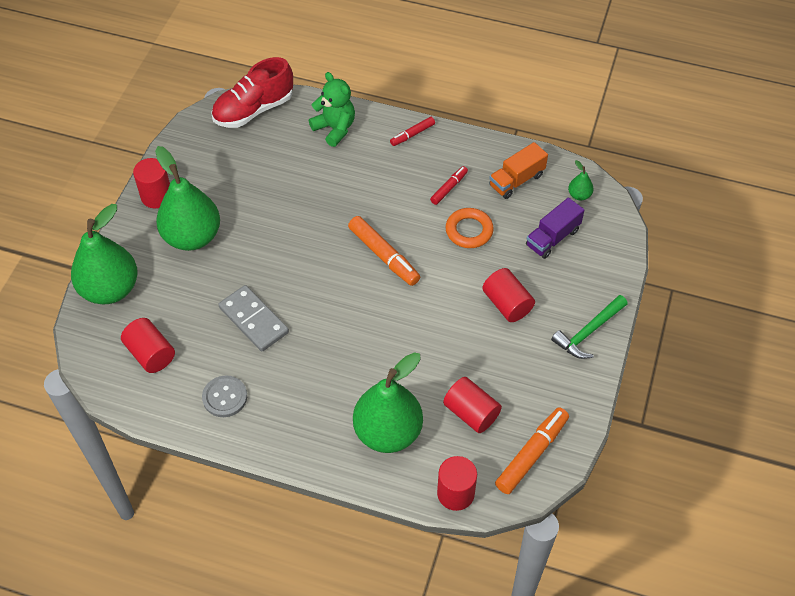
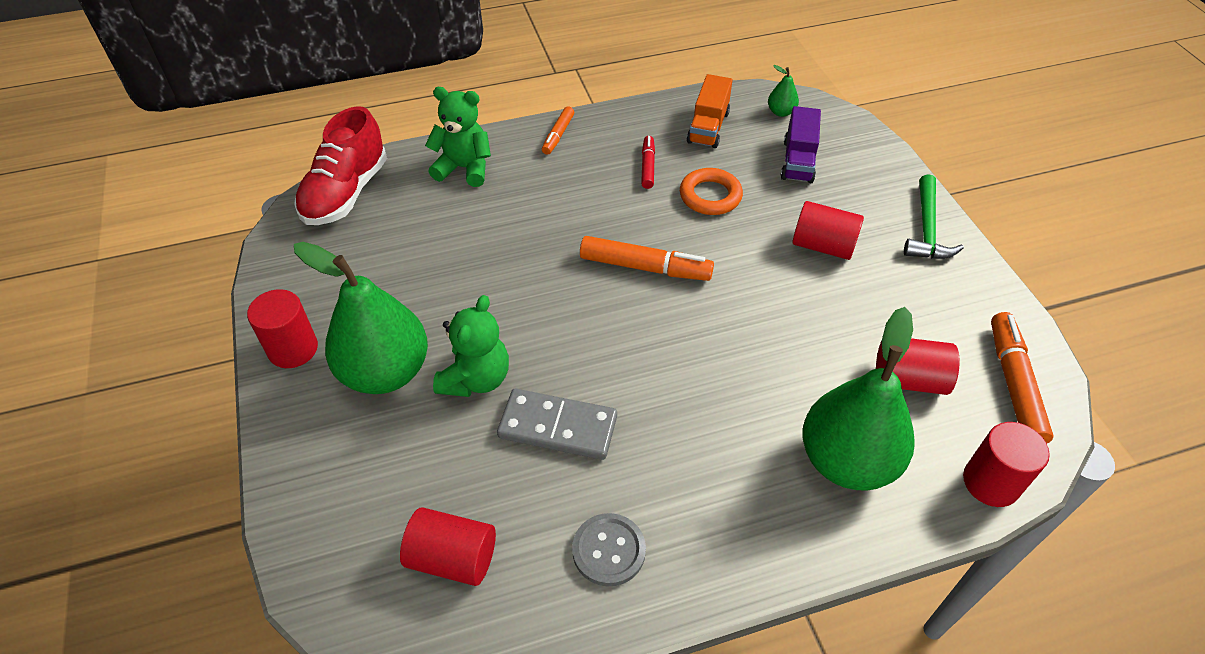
camera: 35 degrees left, 5 degrees down
green pear [71,204,138,304] -> none
red marker [390,117,435,146] -> orange marker [542,107,574,155]
none -> green teddy bear [433,295,509,397]

